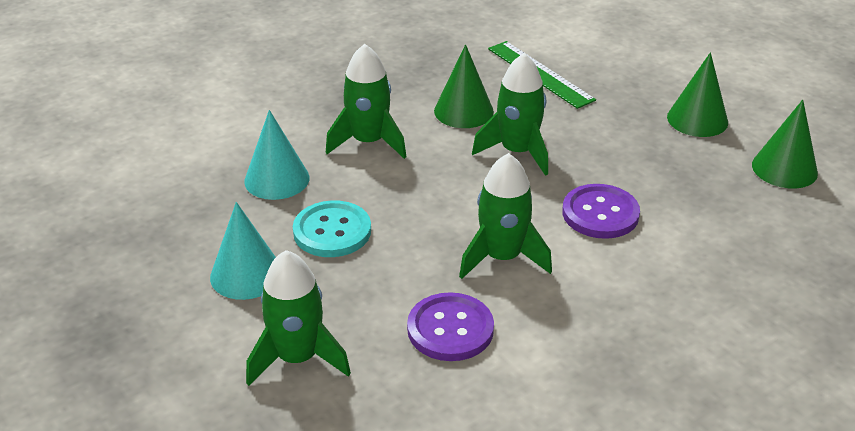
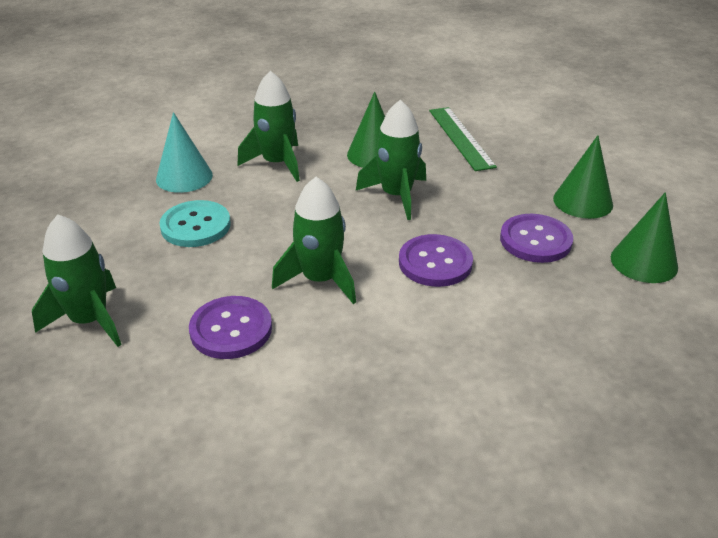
camera: 20 degrees right, 0 degrees up
turquoise cone [210,202,276,300] -> none
none -> purple button [500,214,573,263]

